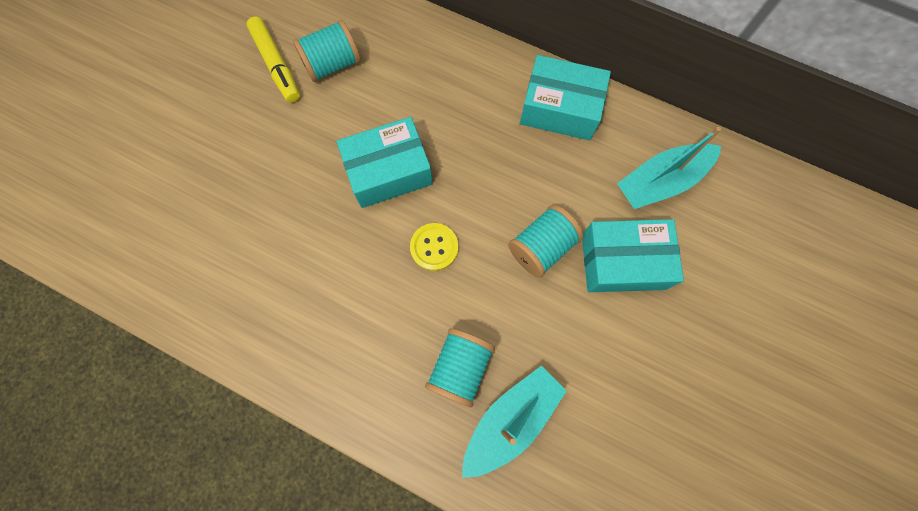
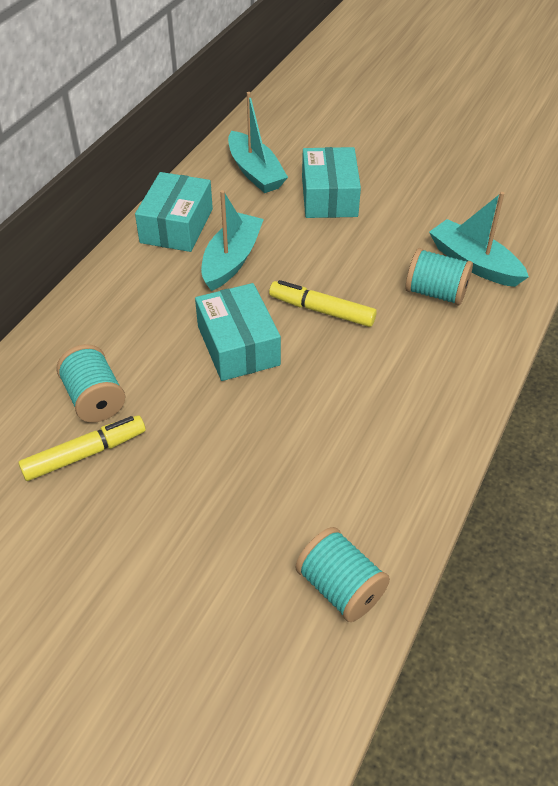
camera: 90 degrees left, 25 degrees down
yellow button [410,223,458,271] -> yellow marker [269,280,377,327]
turquoise spool [508,205,583,278] -> turquoise spool moved to [296,527,390,622]
none -> turquoise boat [201,190,264,291]

